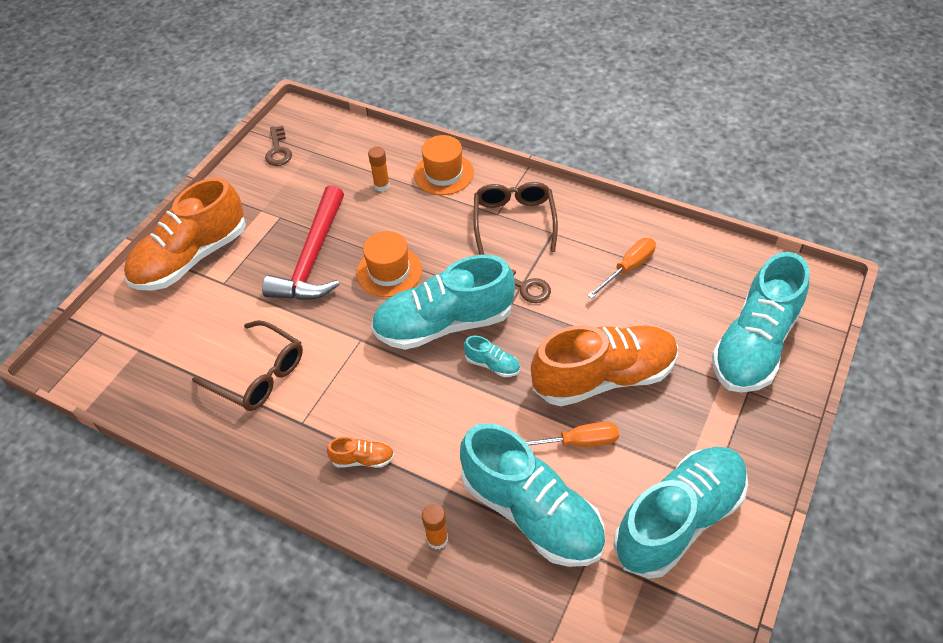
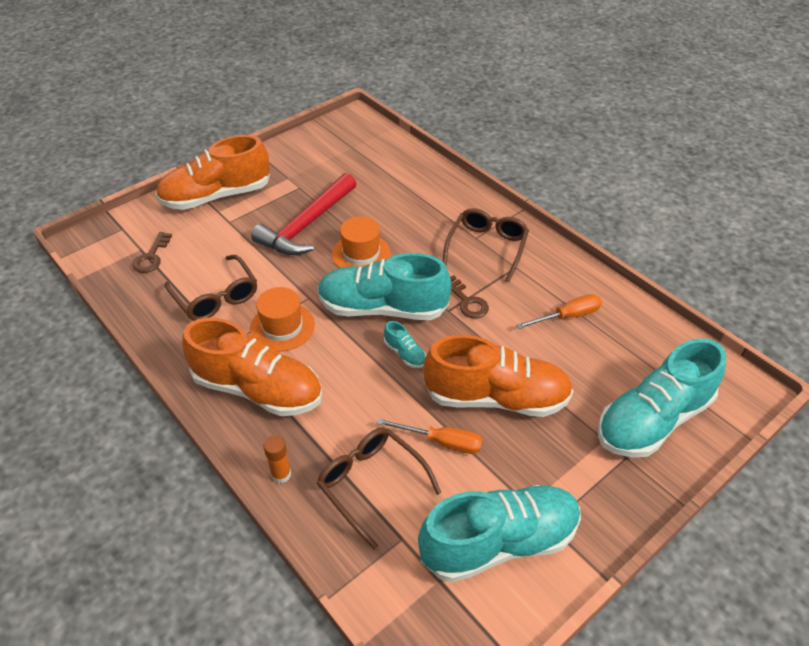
camera: 20 degrees right, 5 degrees down
brown key [265,126,292,166] -> brown key moved to [133,232,172,273]
orange shoe [327,437,394,468] -> orange shoe [182,318,322,416], size x2.48
orange glue stick [368,147,390,191] -> none
orange hat [414,135,474,195] -> orange hat moved to [250,287,315,352]
turquoise shoe [460,423,605,567] -> brown glasses [317,427,441,549]

